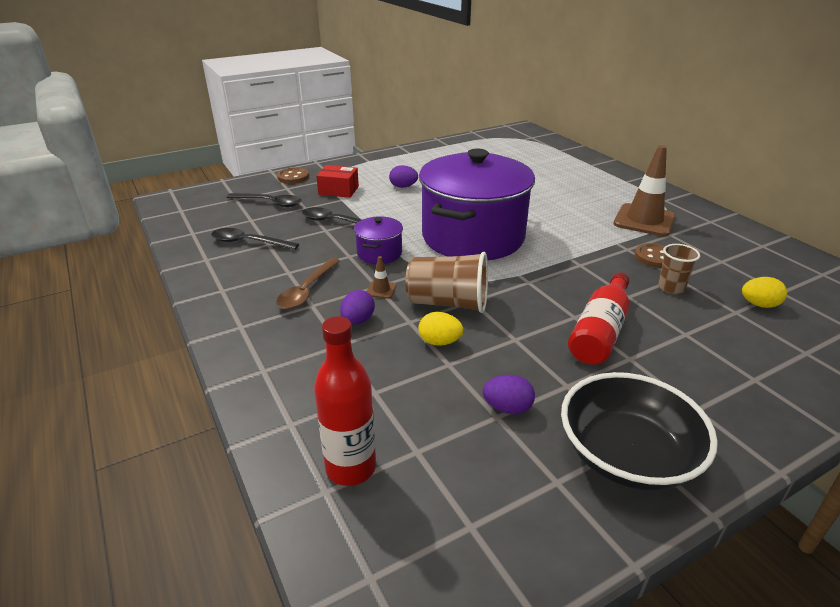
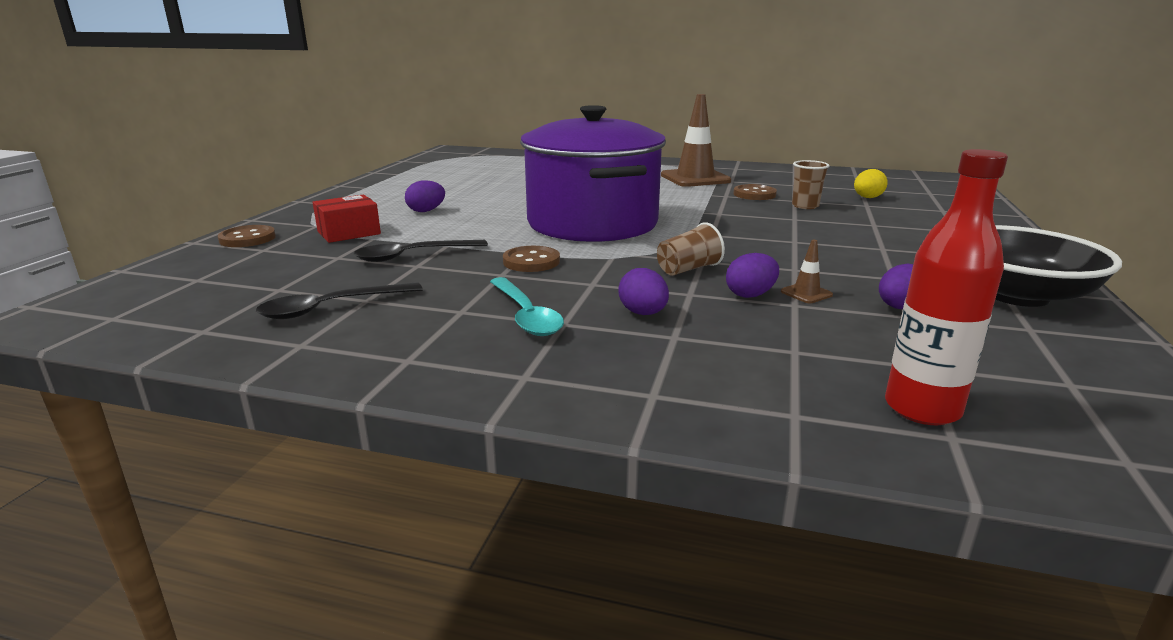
camera: 45 degrees left, 10 degrees down
black spoon [227,193,302,207] -> none
brown spoon [276,258,340,309] -> turquoise spoon [490,277,564,336]
purple pot [354,216,403,264] -> brown button [503,246,560,272]
brown traffic cone [366,256,397,299] -> brown traffic cone moved to [781,240,833,303]
brown cup [405,252,488,313] -> brown cup [657,222,725,276], size x0.59
yellow egg [418,312,463,346] -> purple egg [726,253,779,298]
red bottle [568,272,630,365] -> none

